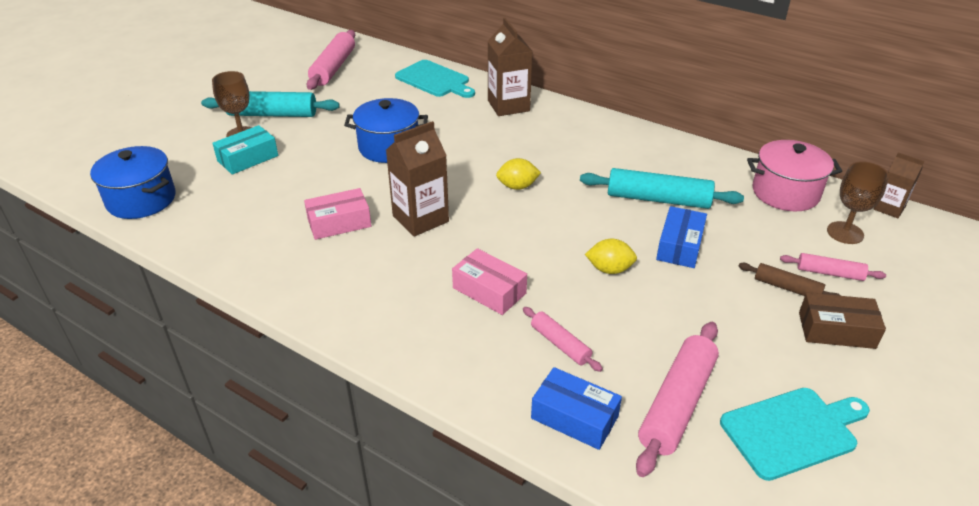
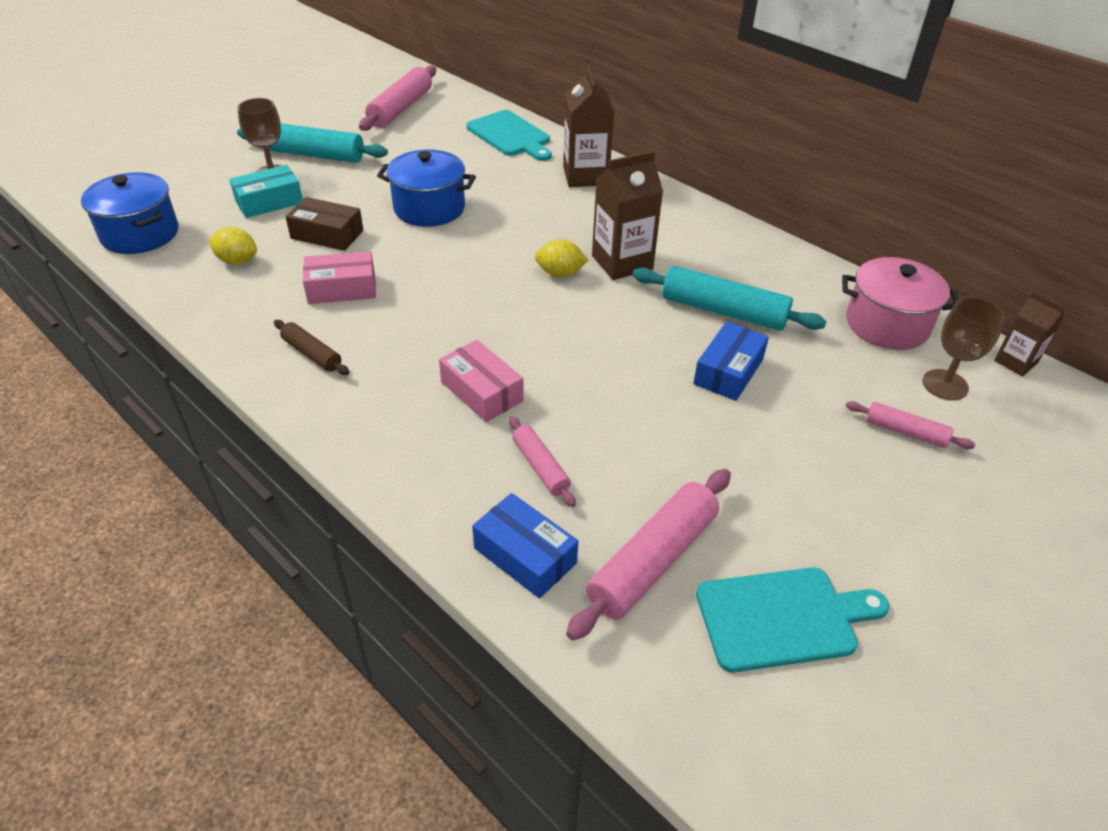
camera: 10 degrees right, 5 degrees up
brown carton [386,121,449,236] -> brown carton moved to [592,151,663,280]
yellow lemon [585,239,637,274] -> yellow lemon moved to [209,227,257,265]
brown rolling pin [739,263,841,296] -> brown rolling pin moved to [274,320,349,375]
brown box [799,293,886,349] -> brown box moved to [285,197,363,251]

